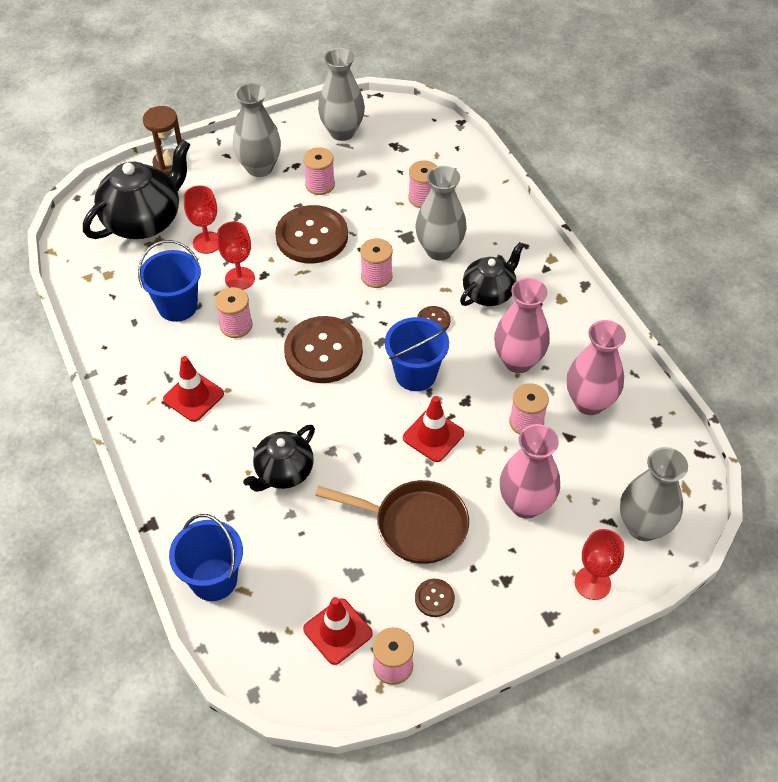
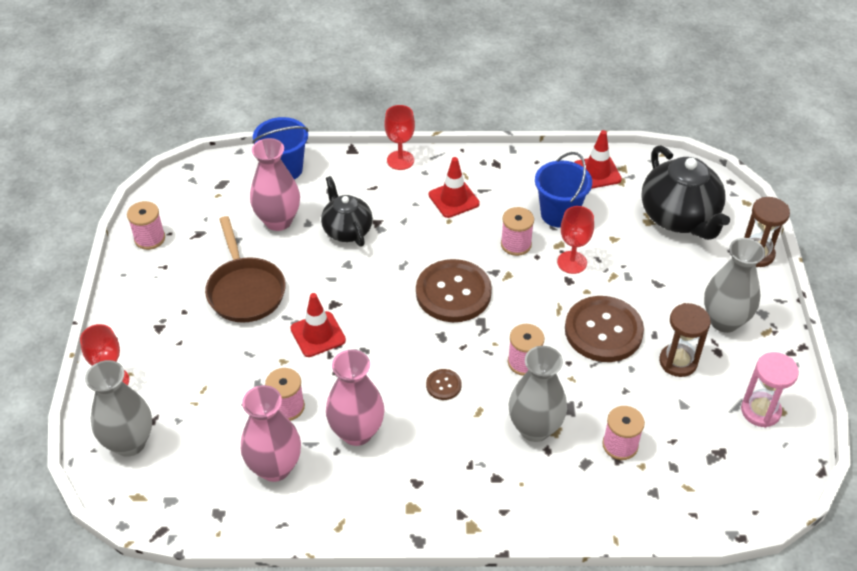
camera: 115 degrees right, 5 degrees down
red goblet [184,185,218,254] -> red goblet moved to [385,105,415,170]
pink spool [303,147,335,195] -> brown hourglass [659,303,711,377]
red traffic cone [303,597,373,665] -> red traffic cone moved to [574,130,622,189]
brown pan [315,480,469,564] -> brown pan turned 60 degrees counterclockwise [205,216,286,323]
grey vase [318,48,365,141] -> pink hourglass [741,352,799,428]
blue bucket [385,317,449,391] -> none
brown button [415,579,455,617] -> none
black teapot [460,242,524,306] -> none
pink vase [500,424,560,519] -> pink vase moved to [250,138,300,231]

